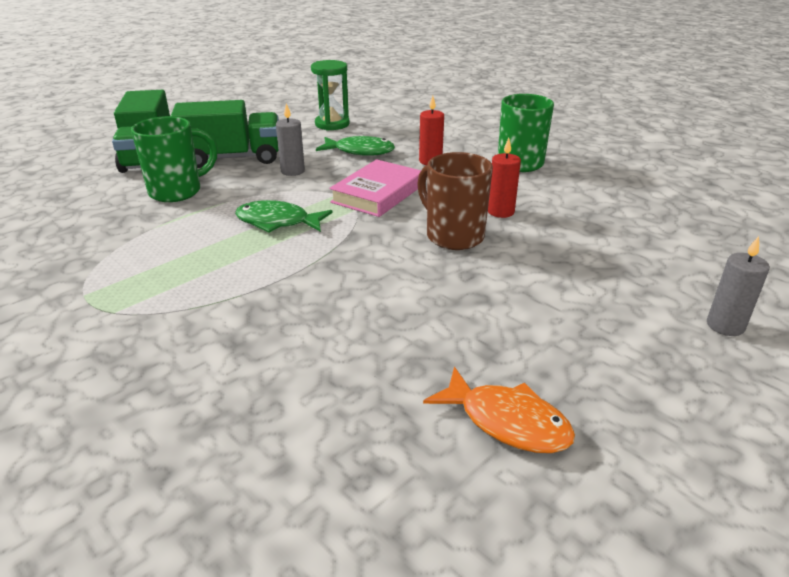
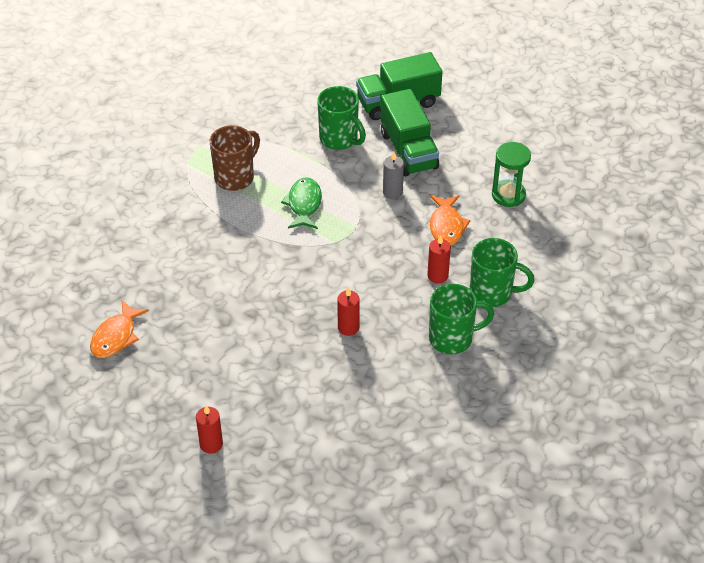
camera: 80 degrees right, 15 degrees up
green fish [316,136,395,156] -> orange fish [430,195,471,246]
pink book [329,159,421,217] -> none
brown mug [417,152,493,250] -> brown mug moved to [210,125,260,191]
grey candle [707,236,770,336] -> red candle [196,405,223,453]
none -> green mug [470,238,535,307]

